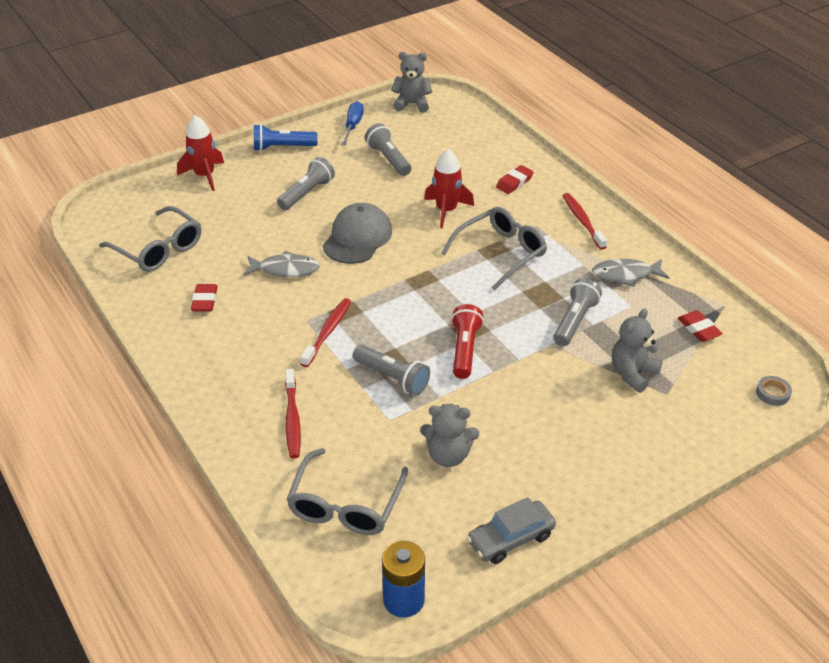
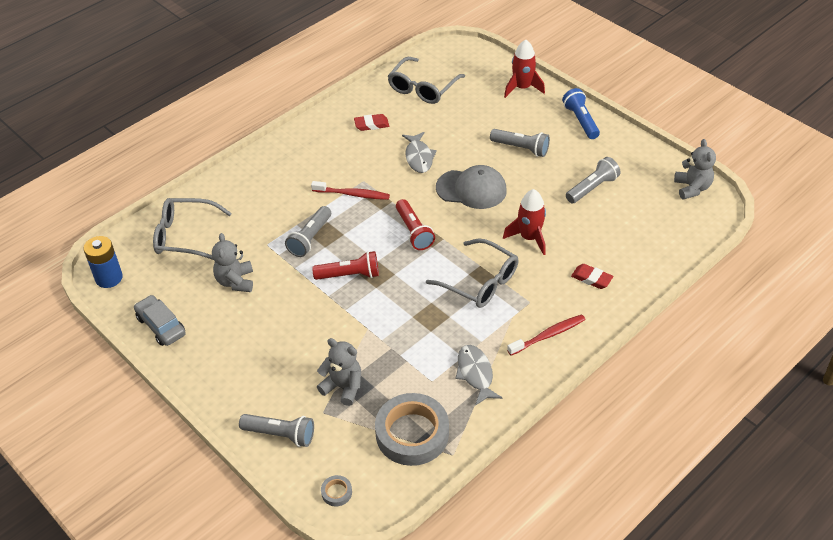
camera: 80 degrees right, 5 degrees up
red toothbrush [285,369,301,458] -> none
blue screwdriver [341,101,364,146] -> none
grey flashlight [553,278,602,346] -> grey flashlight moved to [239,414,314,447]
red eraser [678,310,723,342] -> grey tape [375,393,449,466]
none -> red flashlight [396,199,435,250]

